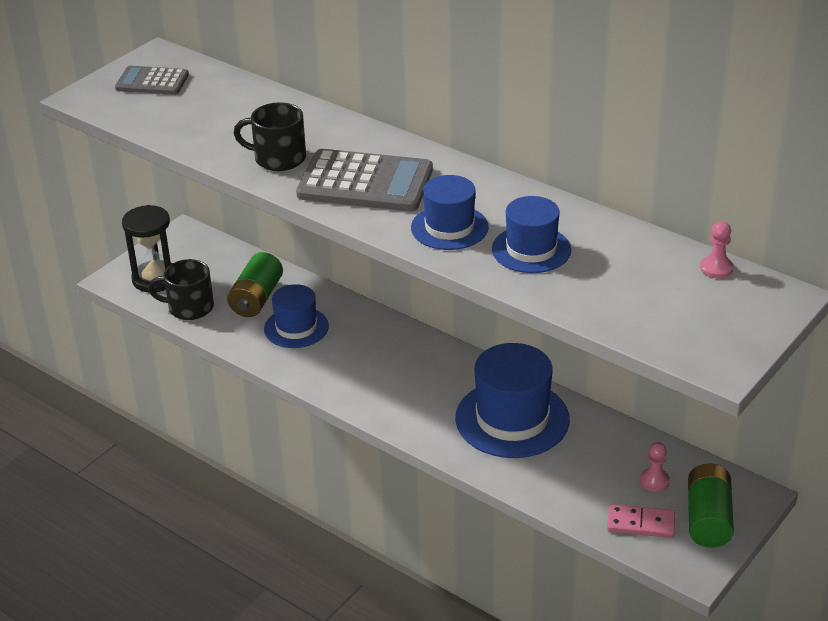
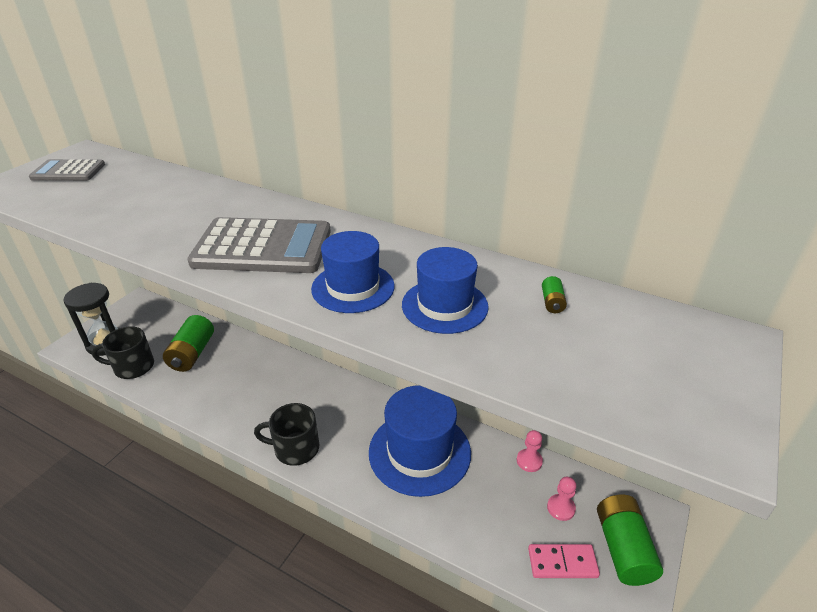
camera: 10 degrees left, 0 degrees up
black mug [234,102,306,171] -> black mug moved to [254,403,319,466]
blue hat [264,284,329,348] -> none
pink pawn [700,221,734,278] -> pink pawn moved to [517,430,543,472]
none -> green battery [542,276,567,313]

